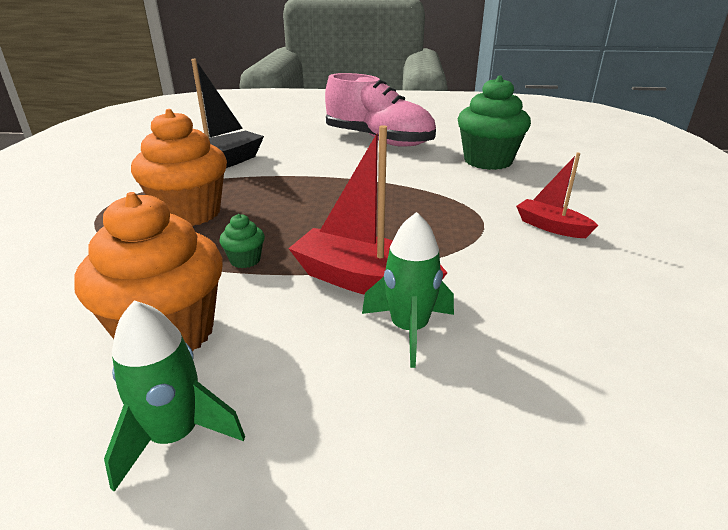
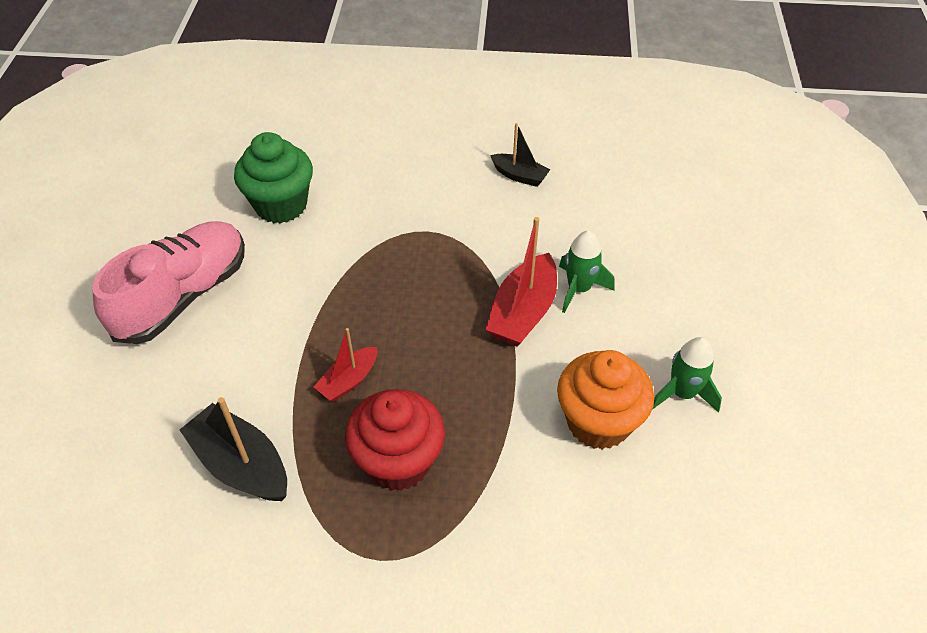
camera: 90 degrees left, 20 degrees up
orange cupcake [131,109,227,226] -> red cupcake [345,389,445,491]
green cupcake [220,214,265,268] -> none
red boat [516,153,598,238] -> red boat moved to [314,328,377,402]
none -> black boat [490,123,550,187]

